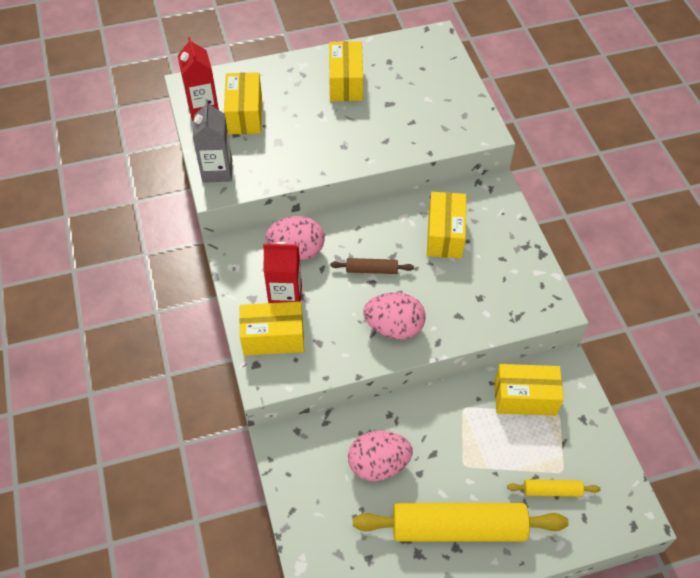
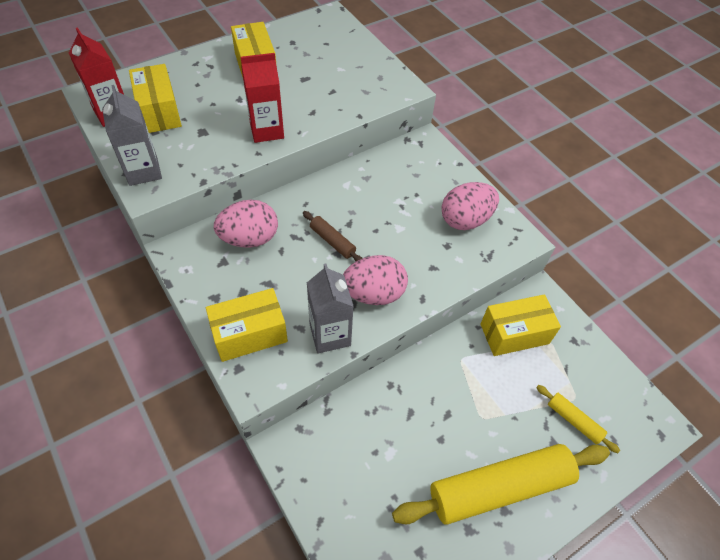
camera: 20 degrees left, 0 degrees up
red carton [263,242,302,303] -> red carton moved to [241,53,284,143]
brown rolling pin [330,258,414,274] -> brown rolling pin turned 60 degrees clockwise [303,211,363,261]
pink egg [348,431,413,481] -> pink egg moved to [441,182,499,230]
yellow box [427,192,466,258] -> none
yellow rolling pin [507,479,601,497] -> yellow rolling pin turned 60 degrees clockwise [536,385,620,453]
none -> grey carton [307,263,354,353]

